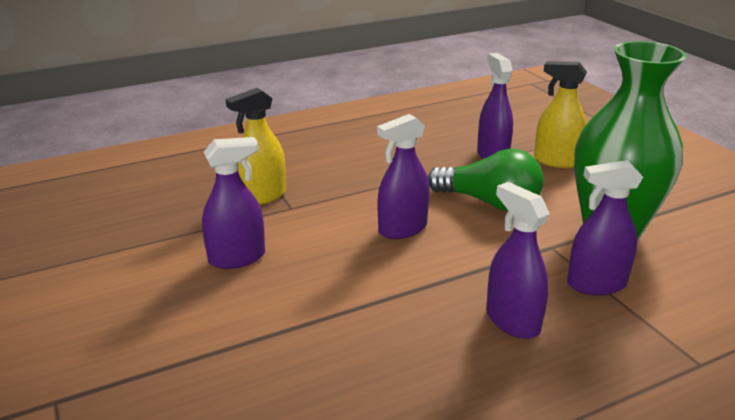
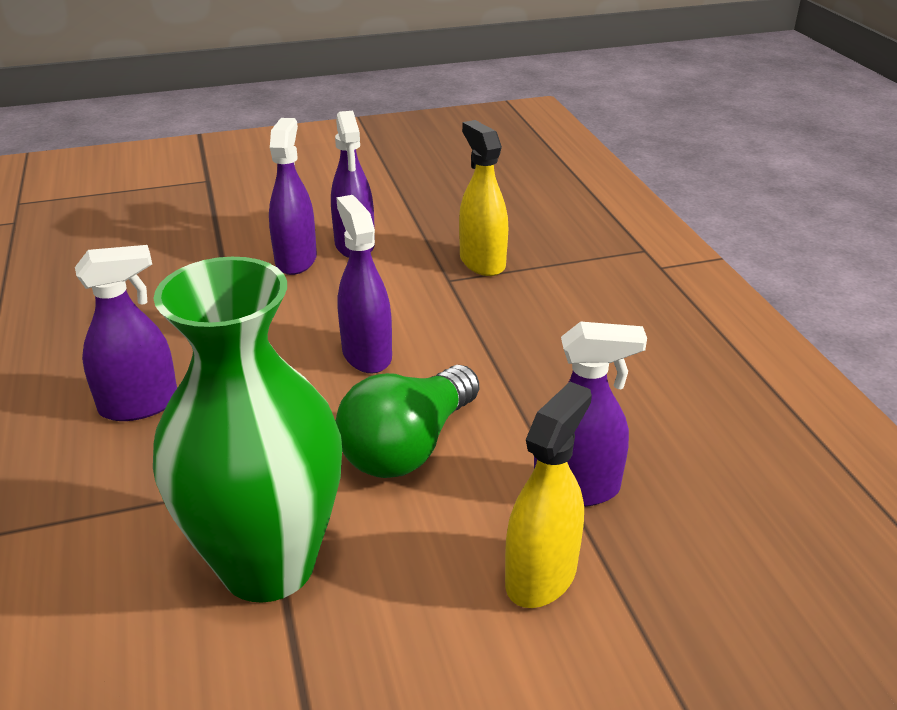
camera: 100 degrees right, 5 degrees up
purple spray bottle [567,160,643,295] -> purple spray bottle moved to [269,118,317,275]

